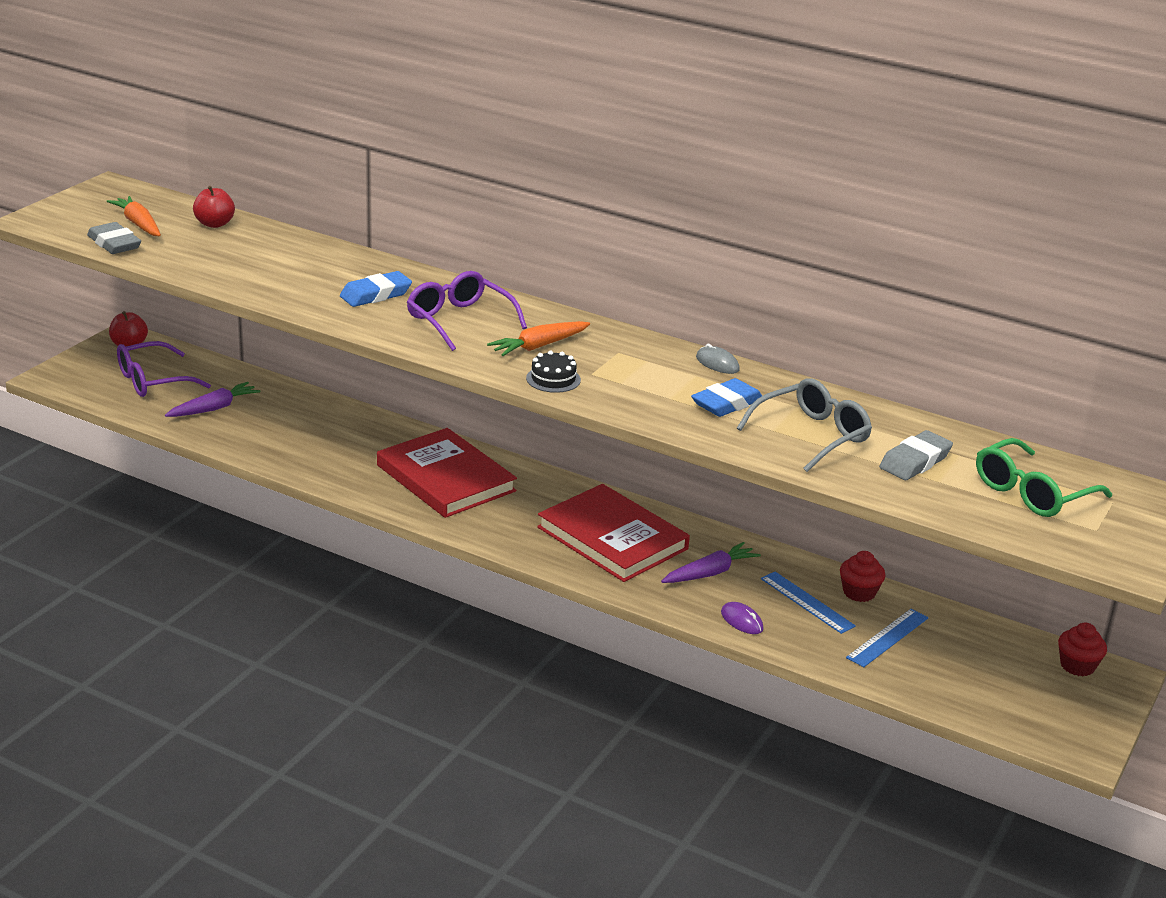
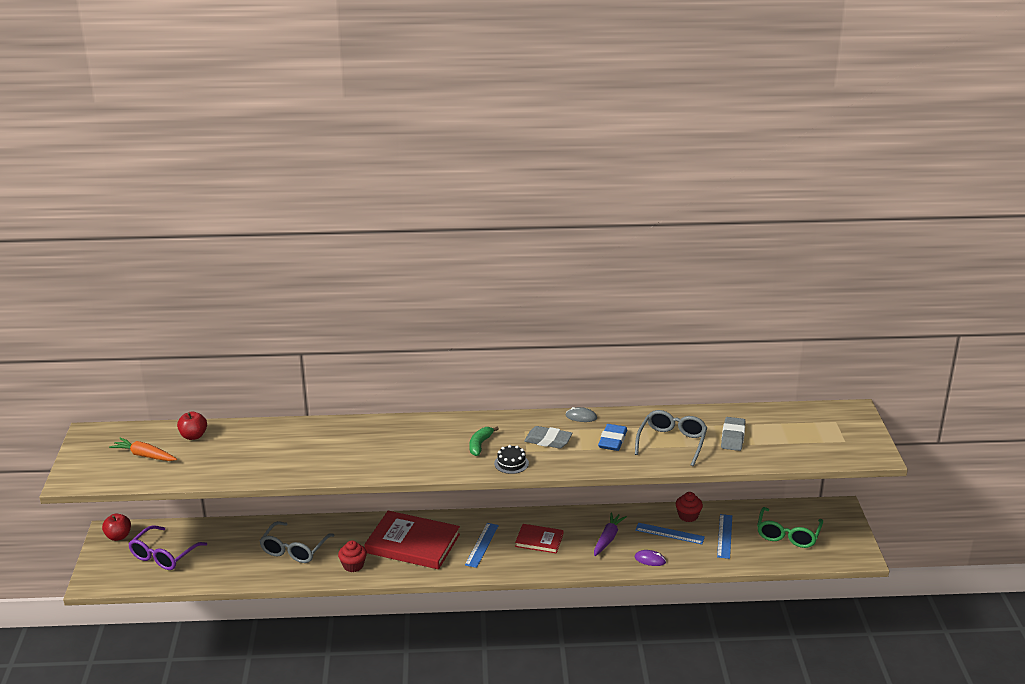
camera: 30 degrees left, 0 degrees up
grey eraser [87,222,141,254] -> grey eraser moved to [524,426,573,449]
purple carrot [165,382,260,417] -> none
blue eraser [340,271,412,307] -> none
purple glasses [407,271,527,351] -> none
orange carrot [487,321,590,356] -> green banana [469,426,499,456]
red book [537,484,690,582] -> red book [515,524,563,554], size x0.54
green glasses [976,438,1112,517] -> green glasses moved to [757,507,823,548]
red cupcake [1058,623,1107,676] -> red cupcake moved to [338,540,367,572]
none -> grey glasses [260,521,335,563]
none -> blue ruler [465,523,499,568]

